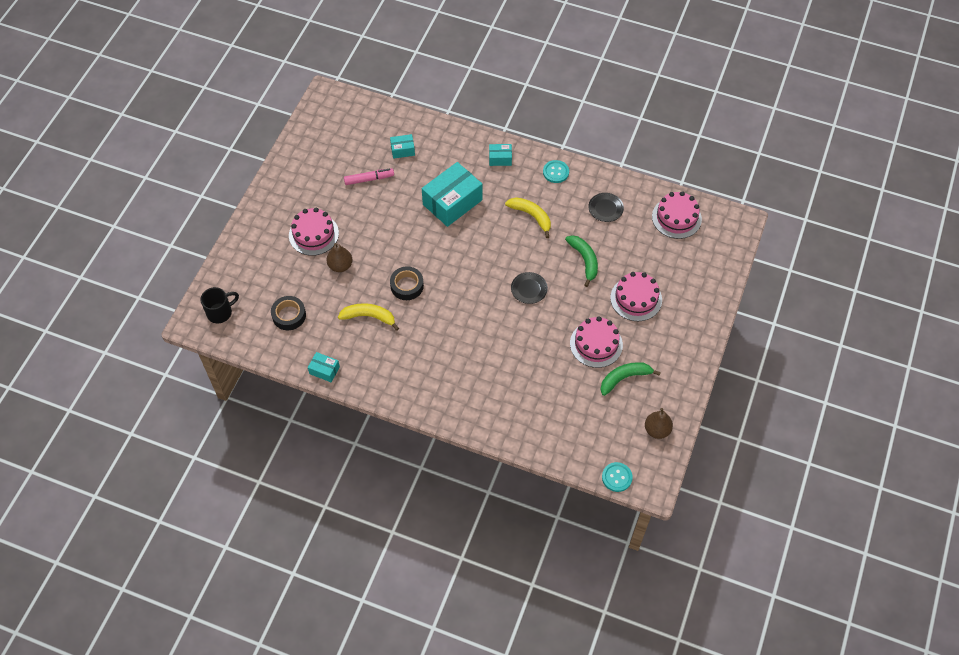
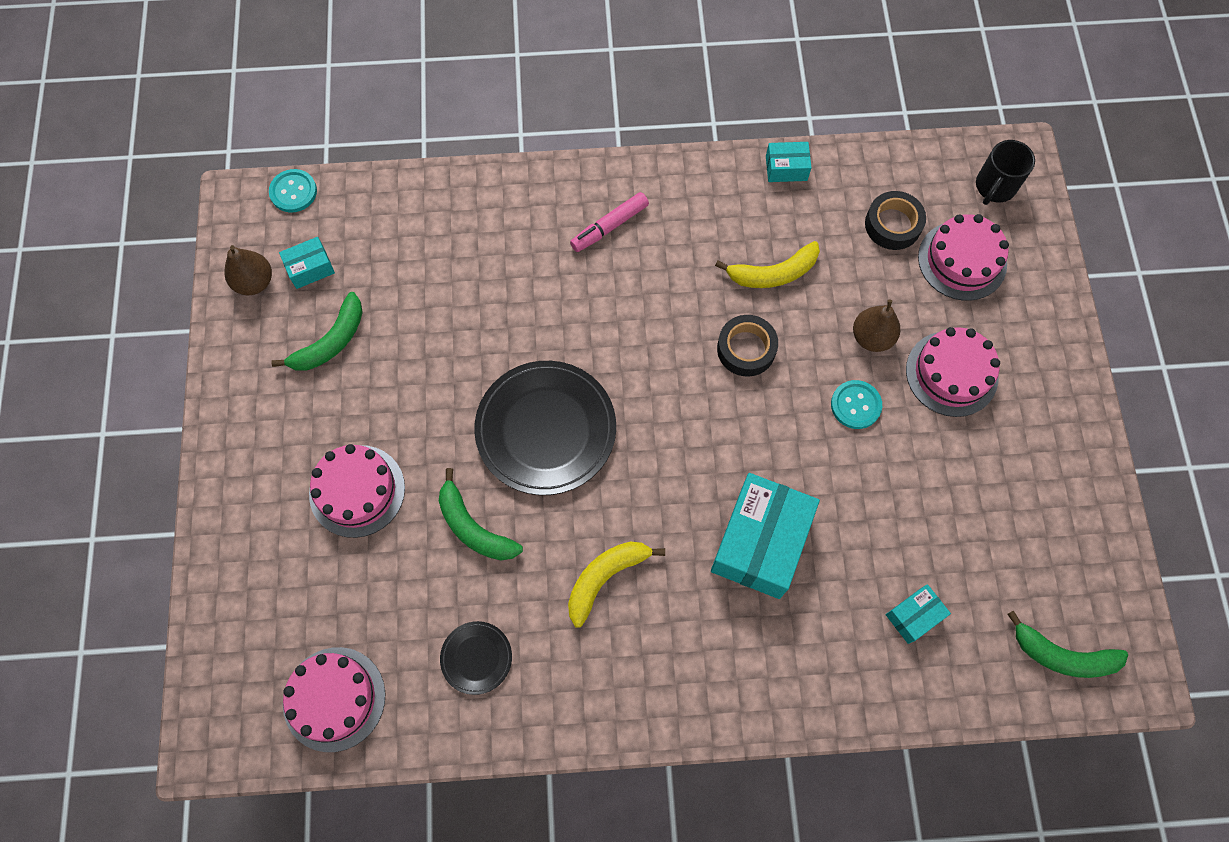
camera: 155 degrees right, 10 degrees up
pink marker [344,168,394,185] -> pink marker moved to [570,192,649,252]
turquoise box [489,144,512,166] -> turquoise box moved to [279,237,335,289]
yellow banana [505,198,551,238] -> yellow banana turned 120 degrees clockwise [568,541,665,628]
black plate [511,272,548,304] -> black plate [474,361,616,495], size x2.11
turquoise button [543,160,569,183] -> turquoise button moved to [831,380,882,429]
pink cake [570,316,623,368] -> pink cake moved to [918,214,1009,301]
none -> green banana [1007,611,1128,678]

